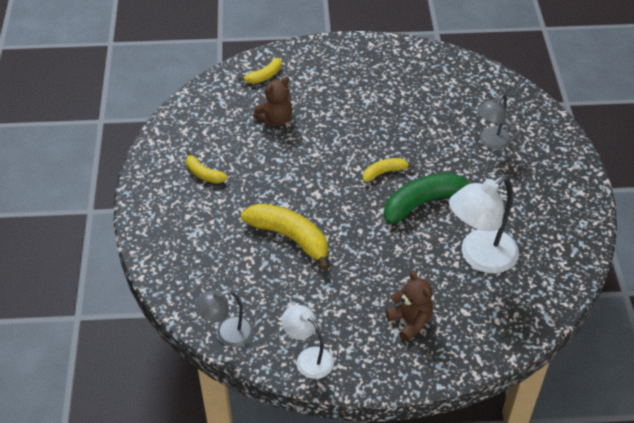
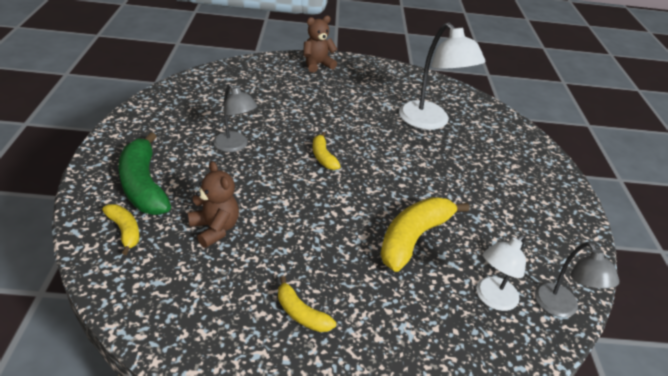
camera: 90 degrees left, 10 degrees down
yellow banana [186,151,228,184] -> yellow banana turned 90 degrees clockwise [278,276,336,332]
white lamp [282,305,334,379] -> white lamp moved to [476,235,526,311]
green banana [384,173,472,224] -> green banana moved to [118,132,171,215]
brown teddy bear [385,271,433,342] -> brown teddy bear moved to [303,16,338,73]
grey lamp [477,94,511,150] -> grey lamp moved to [213,84,257,152]

